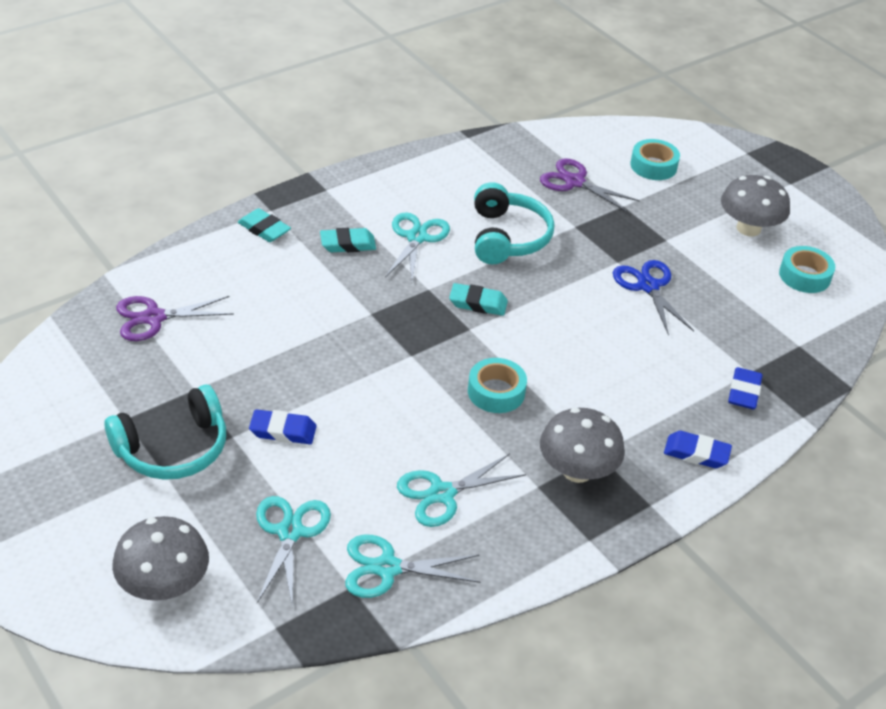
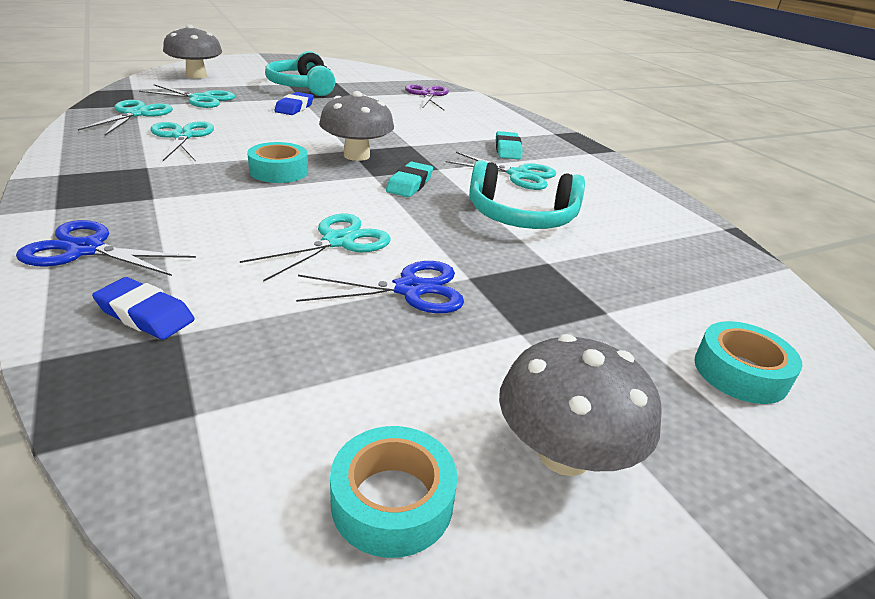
camera: 100 degrees right, 10 degrees down
turquoise eraser [238,208,291,242] -> none
purple scissors [540,159,640,213] -> none
grey mushroom [540,408,625,483] -> grey mushroom moved to [319,91,394,161]
blue eraser [664,431,732,468] -> blue scissors [16,220,196,276]
none -> turquoise scissors [240,214,391,282]

